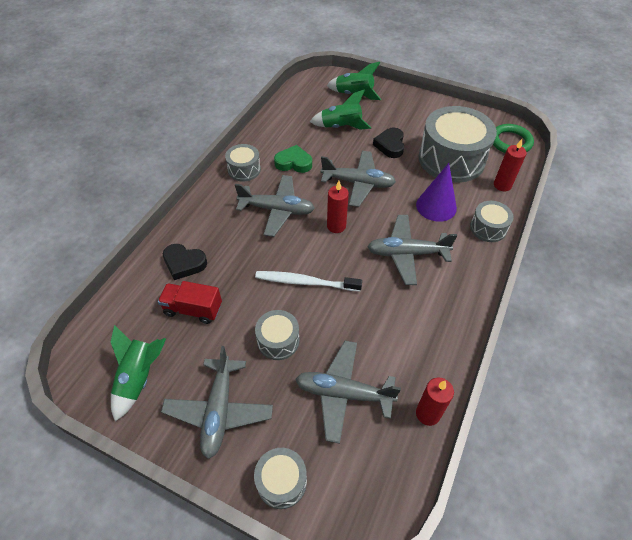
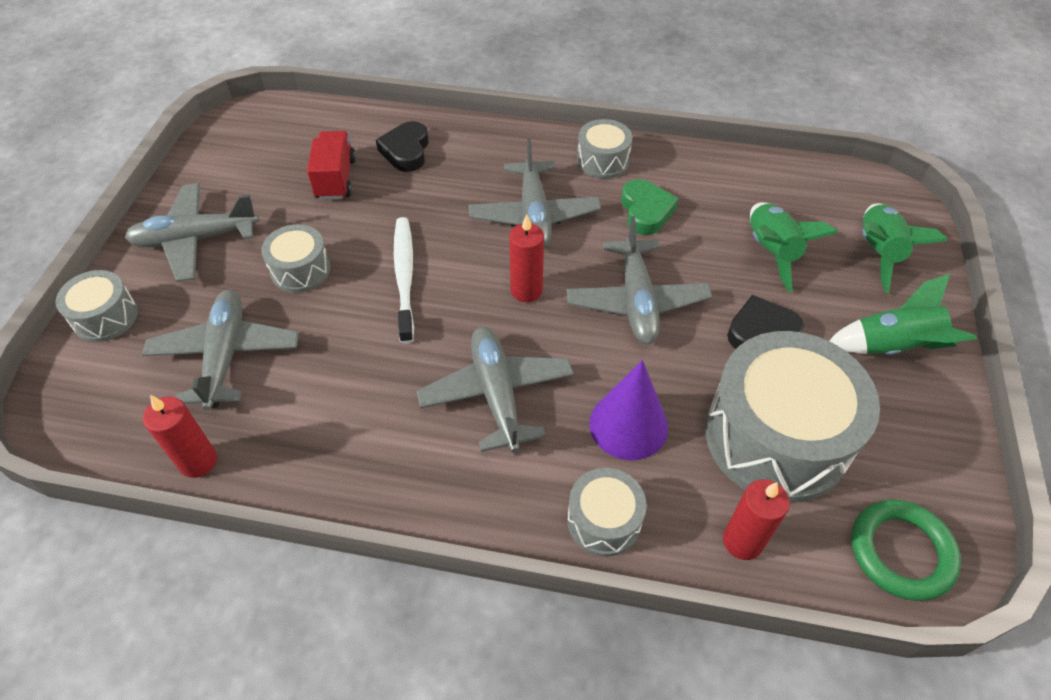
camera: 75 degrees right, 0 degrees up
green rocket [111,325,166,421] -> green rocket moved to [829,274,977,355]

